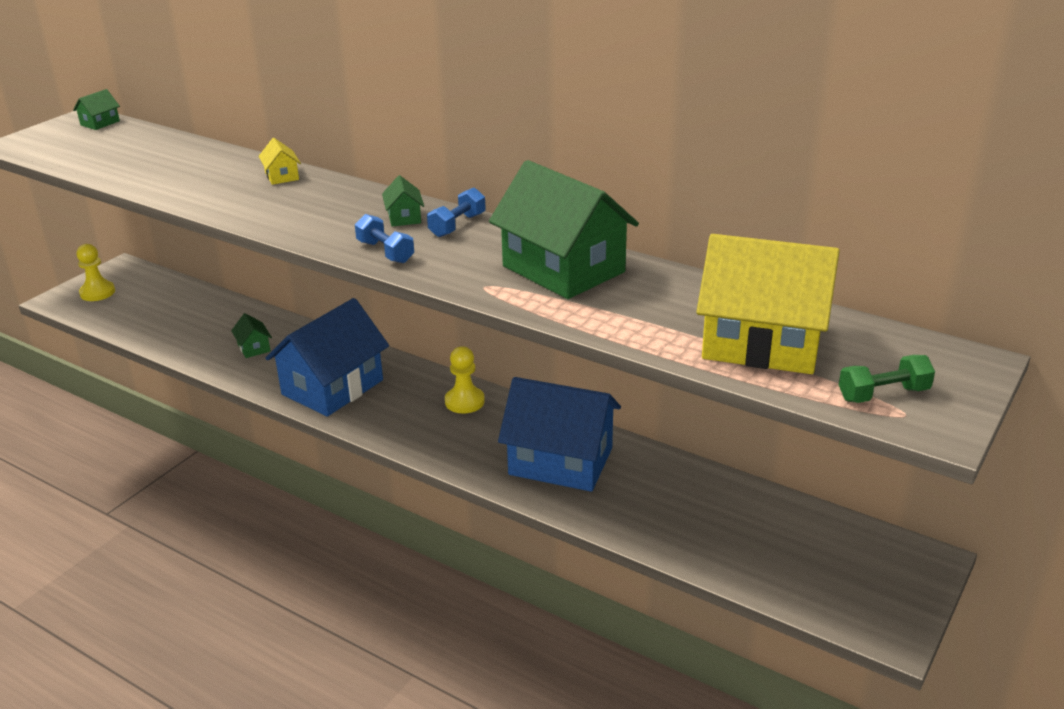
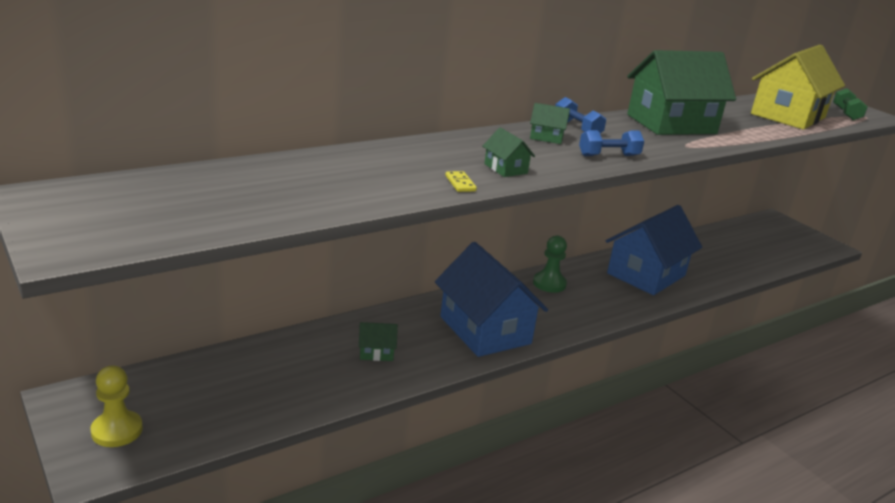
camera: 70 degrees left, 5 degrees down
green house [73,89,120,130] -> green house moved to [482,127,535,177]
yellow house [258,138,301,185] -> none
yellow pawn [445,346,485,414] -> green pawn [533,236,567,293]
none -> yellow domino [445,171,477,192]

